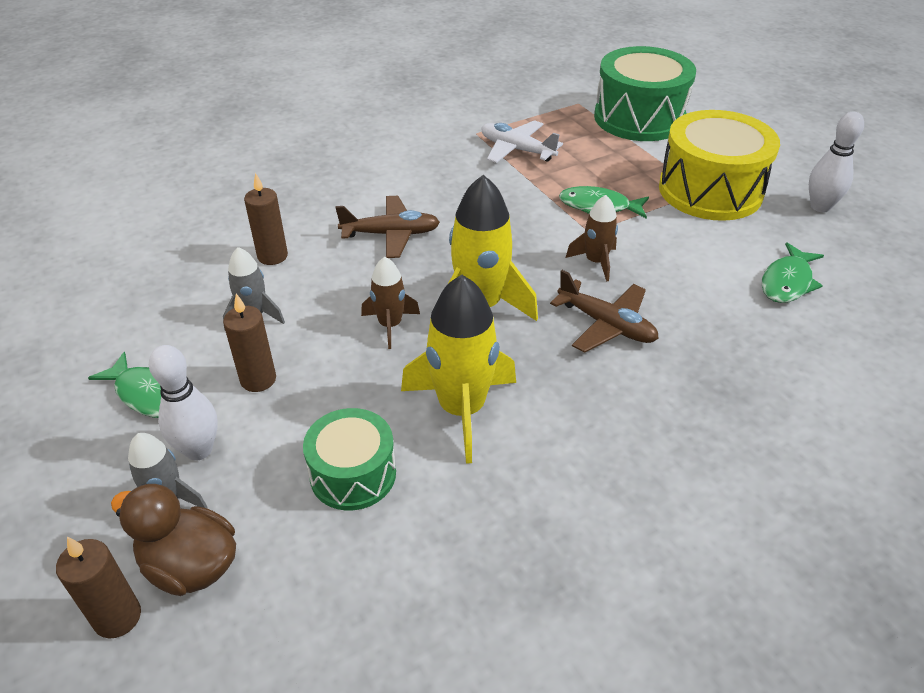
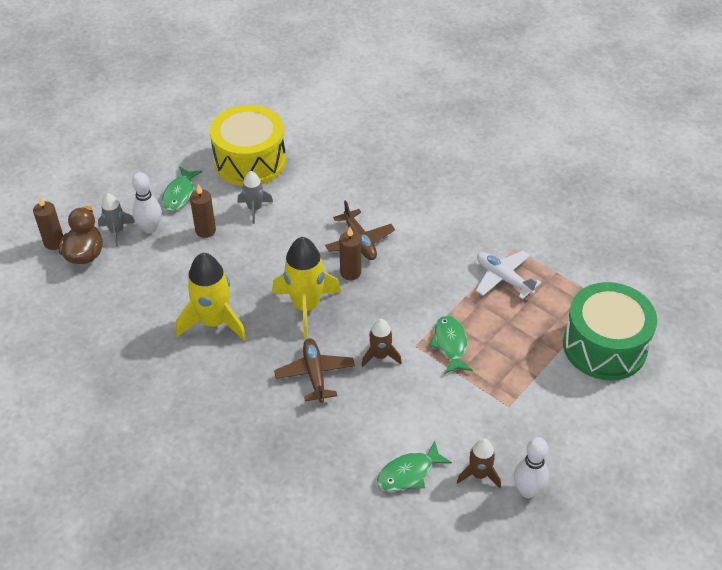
camera: 70 degrees right, 5 degrees up
brown candle [244,173,288,265] -> brown candle moved to [339,227,361,280]
green drum [303,408,396,510] -> none
brown rocket [361,257,420,349] -> brown rocket moved to [457,439,501,488]
white plane [482,120,563,163] -> white plane turned 60 degrees counterclockwise [476,251,542,299]
brown plane [550,270,659,353] -> brown plane turned 150 degrees clockwise [274,338,355,403]
yellow drum [659,110,780,221] -> yellow drum moved to [210,105,286,186]
green fish [761,242,824,303] -> green fish turned 45 degrees counterclockwise [377,440,452,491]

